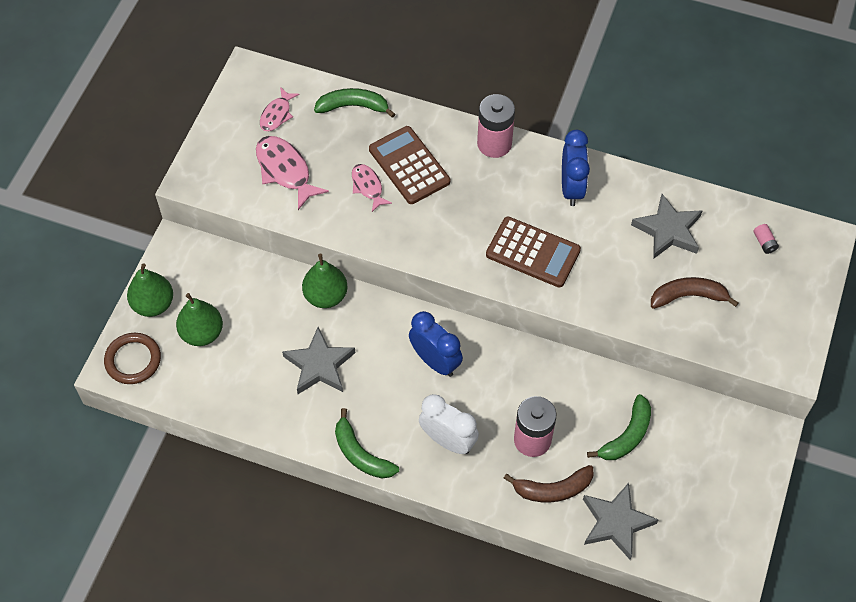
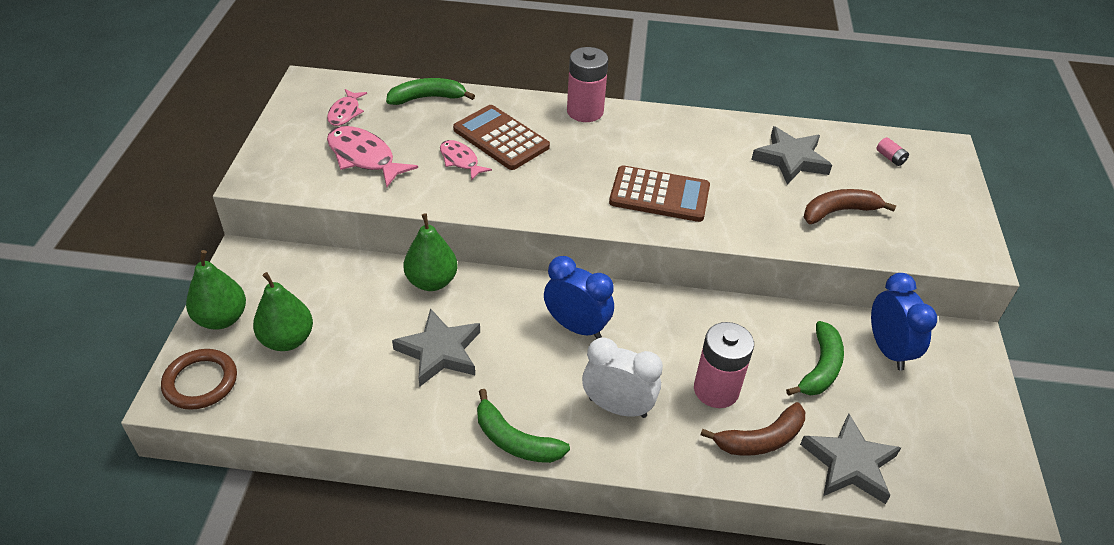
camera: 15 degrees left, 15 degrees down
blue clock [562,130,590,206] -> blue clock moved to [871,273,937,370]

